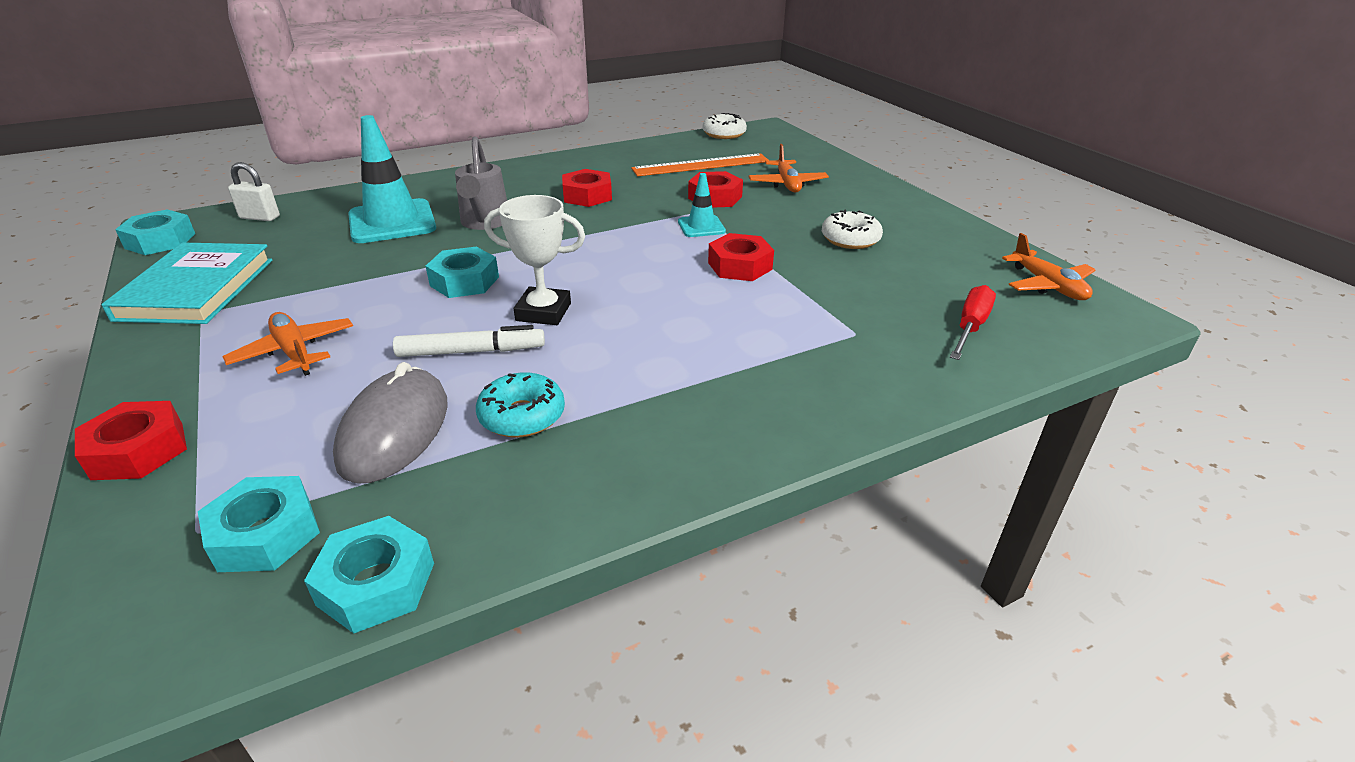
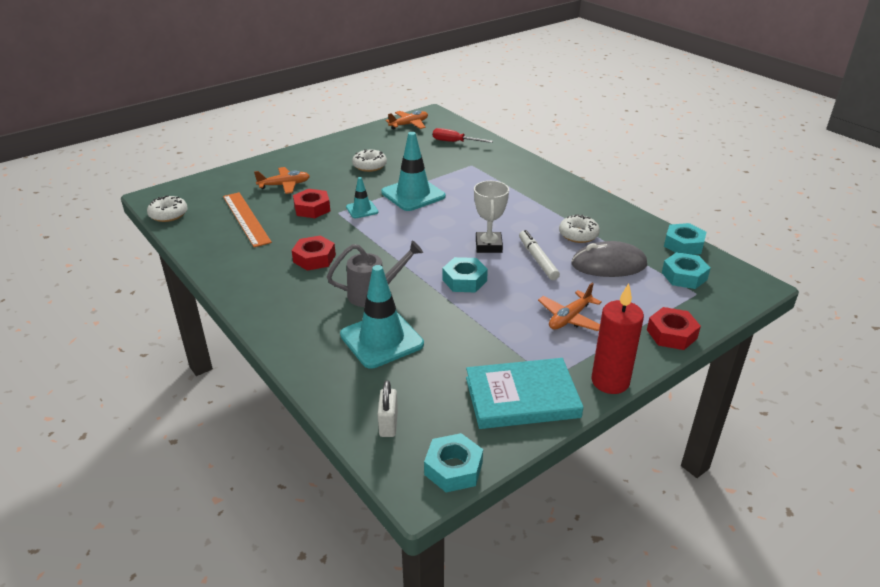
camera: 100 degrees left, 0 degrees up
turquoise donut [476,372,565,437] -> white donut [559,214,600,243]
red nut [708,233,774,281] -> turquoise traffic cone [381,132,446,211]
none -> red candle [591,283,644,394]

